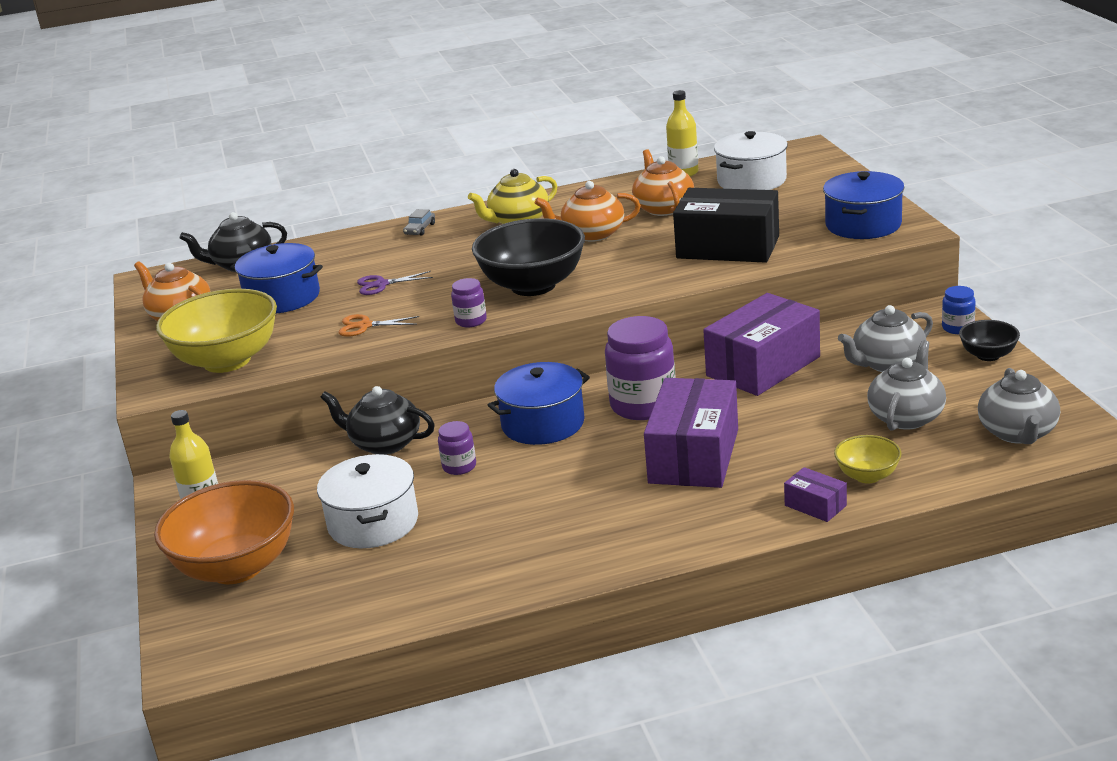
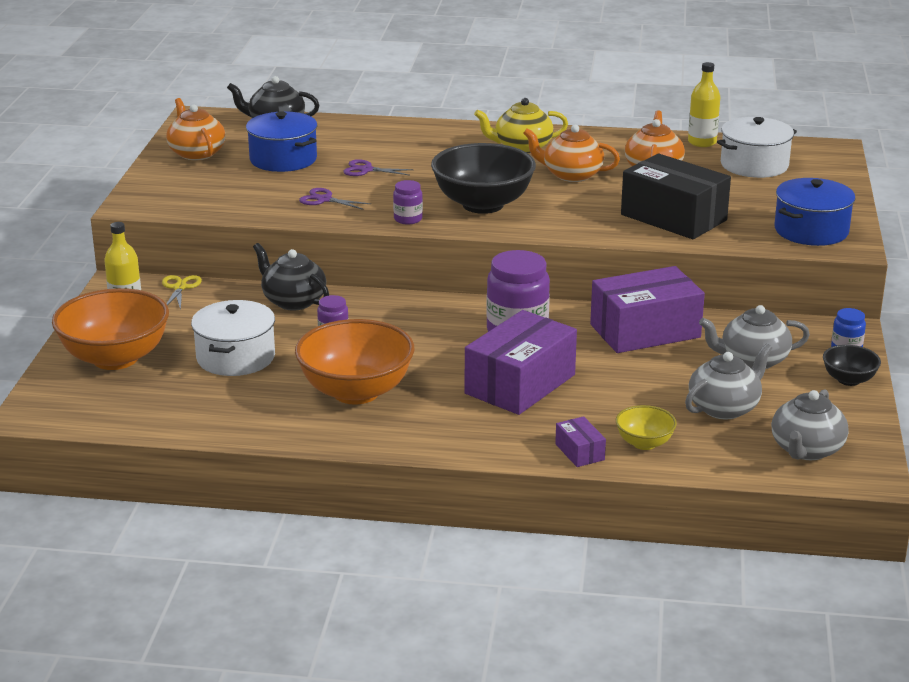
camera: 20 degrees right, 0 degrees up
yellow bowl [156,289,277,373] -> none
orange scissors [339,314,419,337] -> purple scissors [299,188,371,210]
grey car [403,209,435,236] -> none
blue pot [488,362,590,445] -> none
none -> yellow scissors [162,275,202,310]
none -> orange bowl [295,319,415,404]

